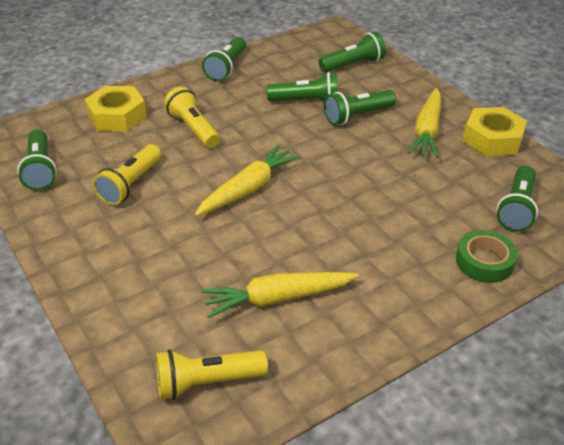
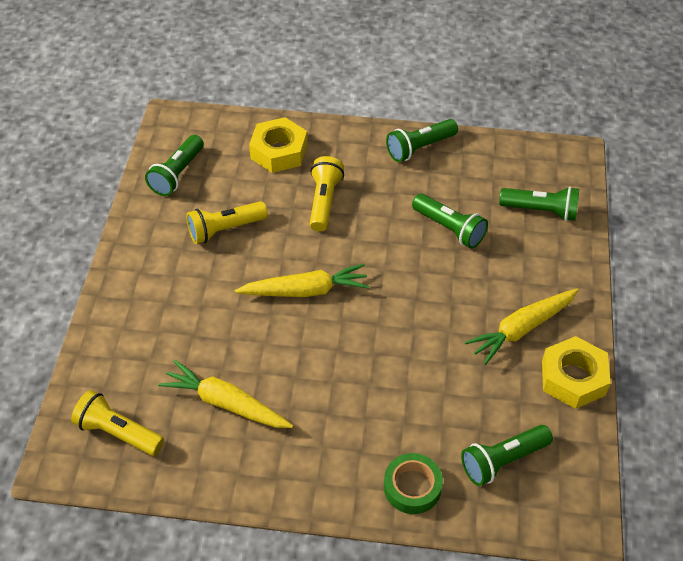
camera: 40 degrees right, 10 degrees up
green flashlight [324,90,396,125] -> none

